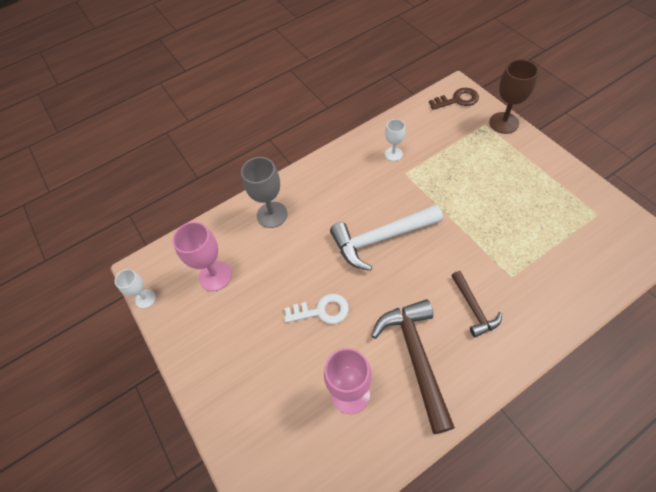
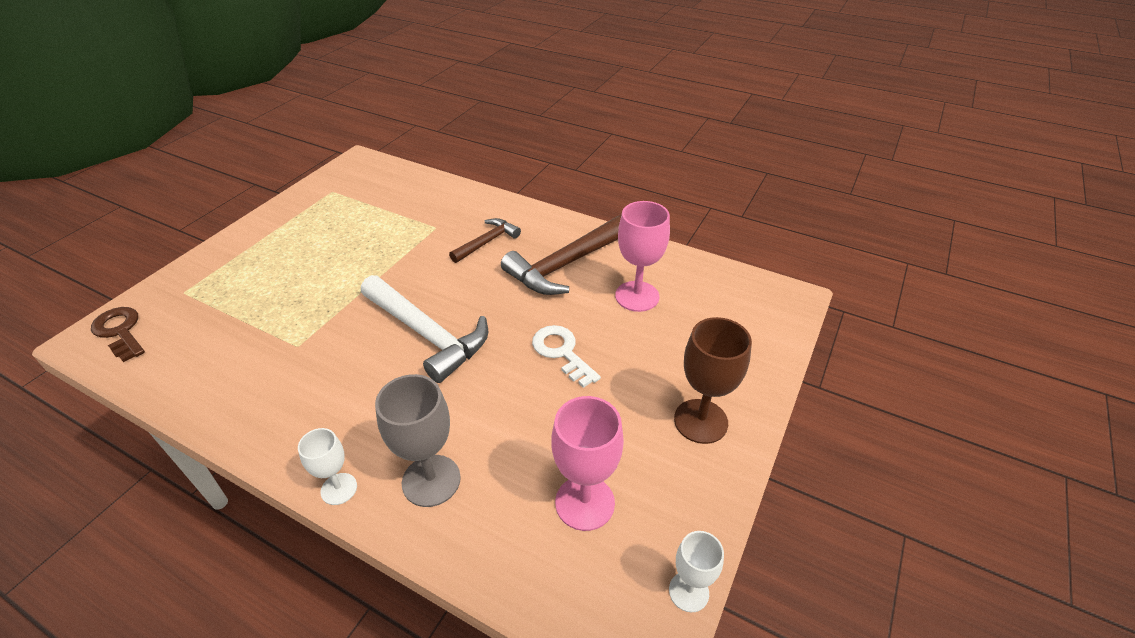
camera: 125 degrees left, 15 degrees down
white goblet [385,119,405,161] -> white goblet moved to [298,428,357,505]
brown goblet [489,59,539,134] -> brown goblet moved to [674,317,752,444]

